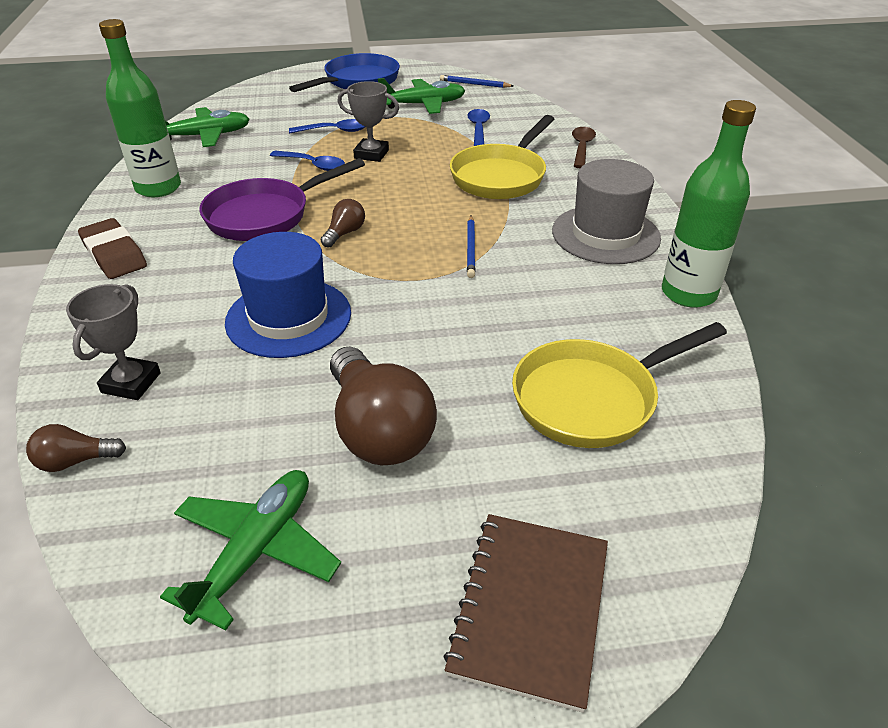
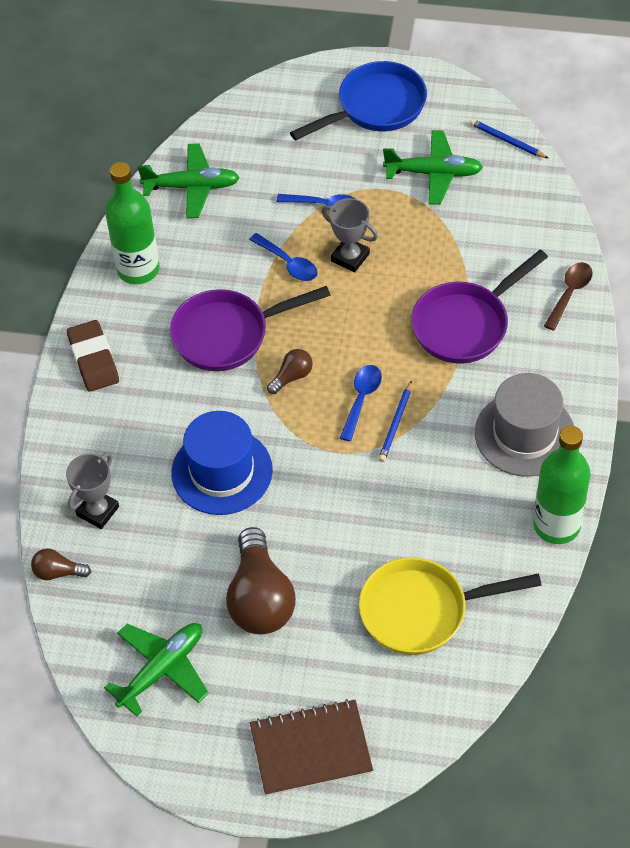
camera: 20 degrees right, 15 degrees up
brown notebook [443,514,608,713] -> brown notebook turned 45 degrees clockwise [250,699,373,796]
yellow pan [450,115,554,199] -> purple pan [411,250,548,364]
blue spoon [467,109,490,146] -> blue spoon moved to [340,365,382,441]

